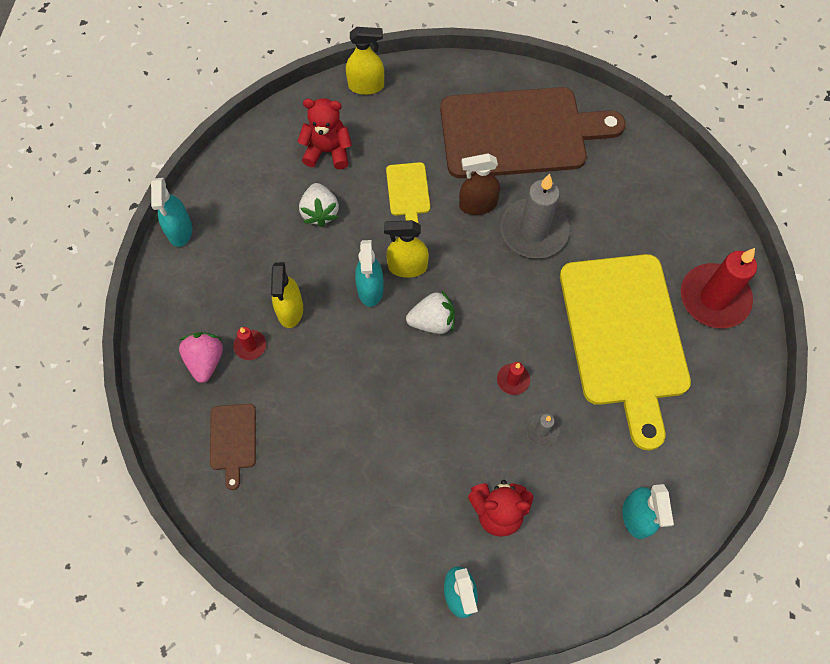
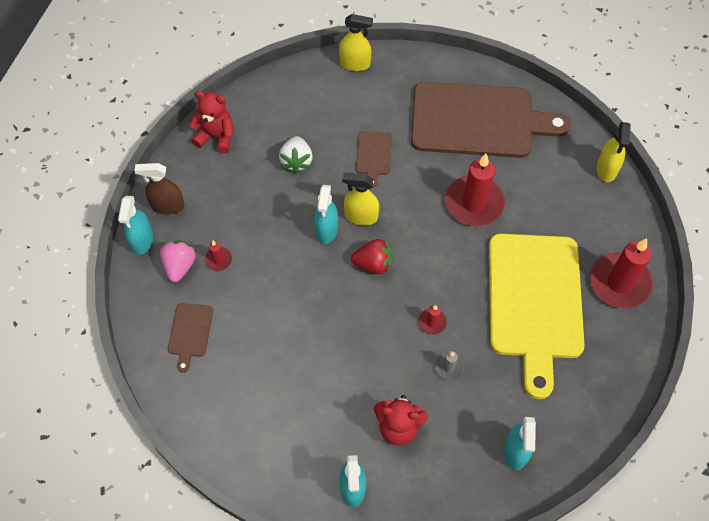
camera: 10 degrees right, 5 degrees down
turquoise spray bottle [151,178,192,247] -> turquoise spray bottle moved to [118,196,153,255]
yellow spray bottle [271,262,303,328] -> yellow spray bottle moved to [597,122,631,182]
red teddy bear [297,98,352,170] -> red teddy bear moved to [189,91,234,153]
yellow cutting board [386,162,430,223] -> brown cutting board [356,131,392,188]
white strawberry [406,291,455,334] -> red strawberry [351,238,393,274]
brown spray bottle [459,153,500,215] -> brown spray bottle moved to [135,163,185,215]
grey candle [500,174,570,258] -> red candle [445,154,505,226]

